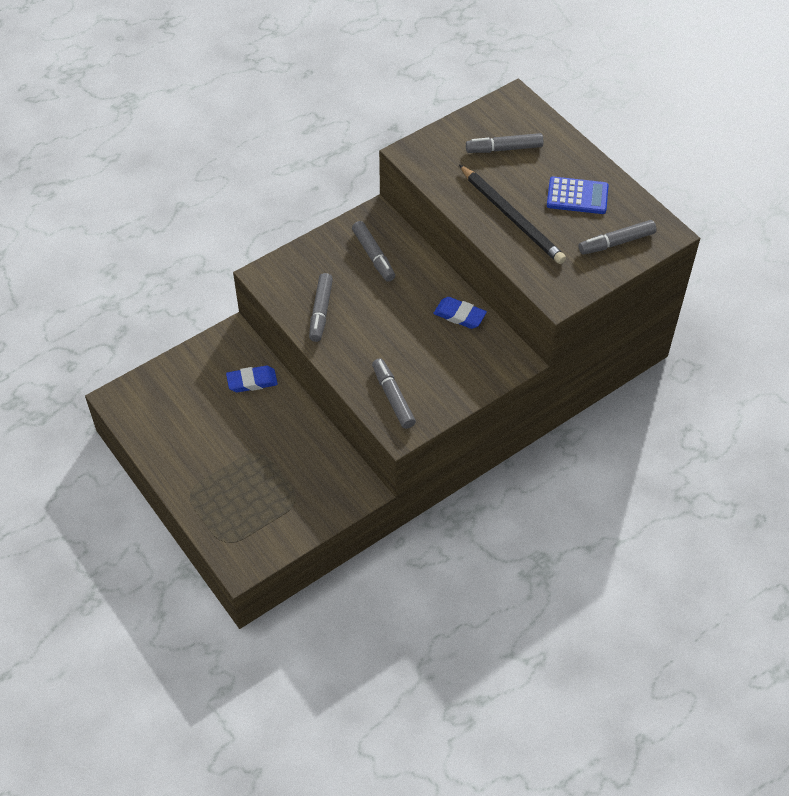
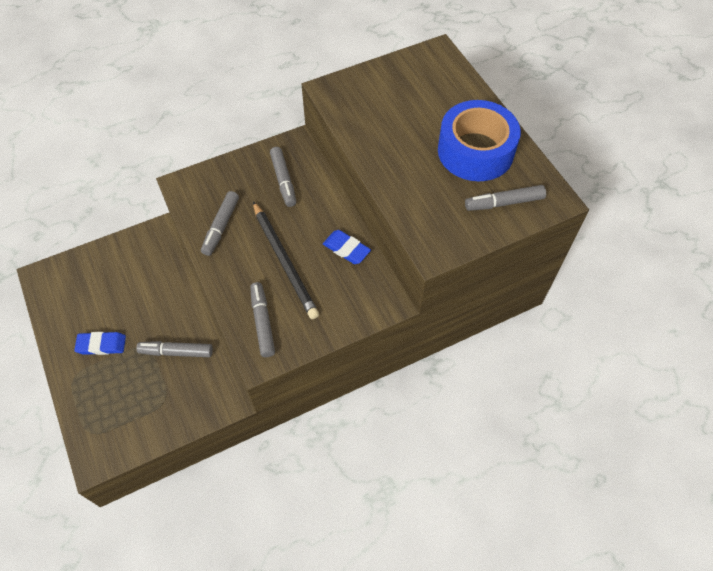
camera: 10 degrees right, 5 degrees up
blue eraser [226,365,278,393] -> blue eraser moved to [74,332,126,355]
black pencil [459,165,566,264] -> black pencil moved to [253,201,319,319]
grey marker [466,133,543,153] -> grey marker moved to [136,341,213,357]
blue calculator [547,177,609,214] -> blue tape [438,100,521,181]

